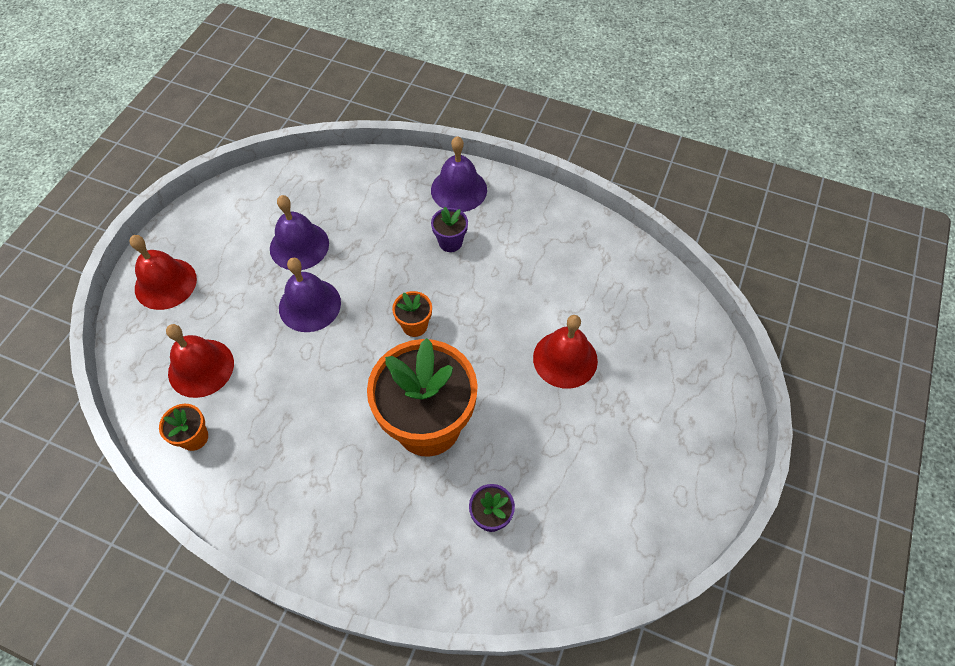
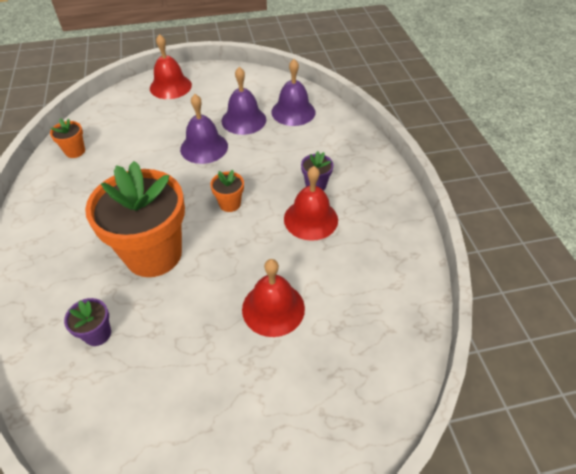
camera: 55 degrees right, 10 degrees down
red bell [166,324,234,398] -> red bell moved to [284,166,338,241]
purple bell [431,136,487,212] -> purple bell moved to [271,59,315,126]

